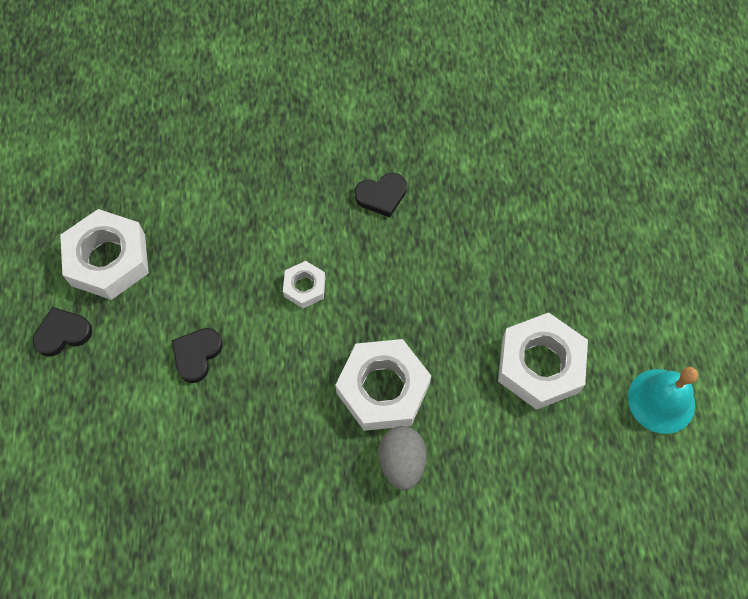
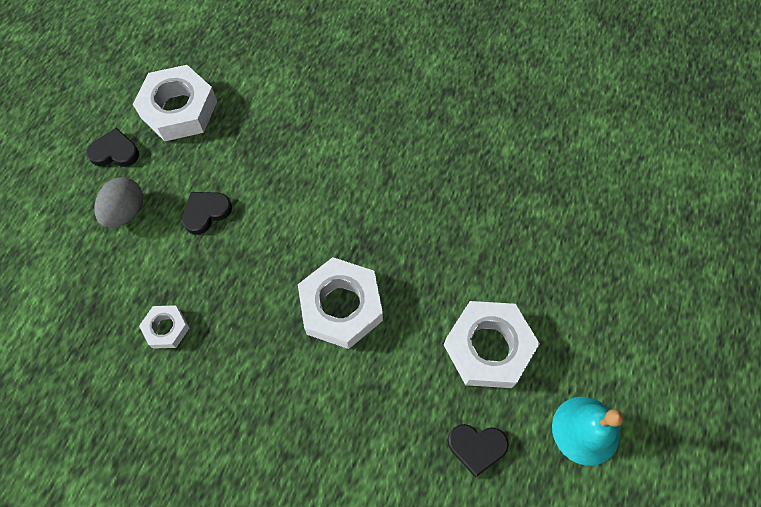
camera: 25 degrees right, 0 degrees up
white nut [283,261,326,308] -> white nut moved to [139,305,189,349]
black heart [355,173,407,217] -> black heart moved to [448,424,509,477]
grey egg [378,426,427,490] -> grey egg moved to [94,177,143,228]

